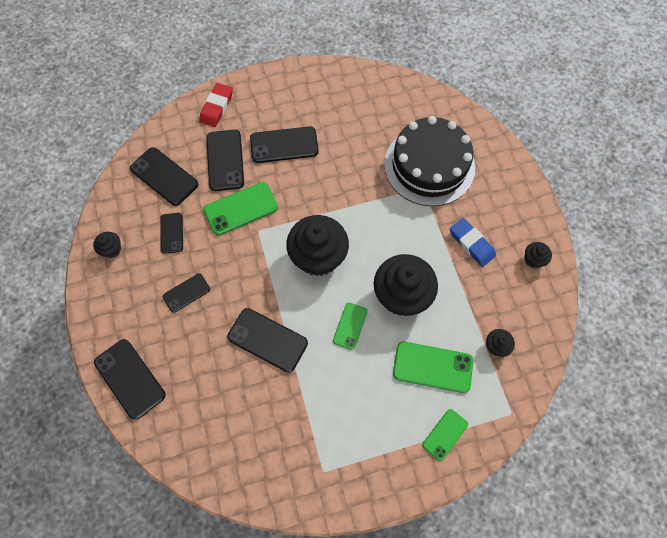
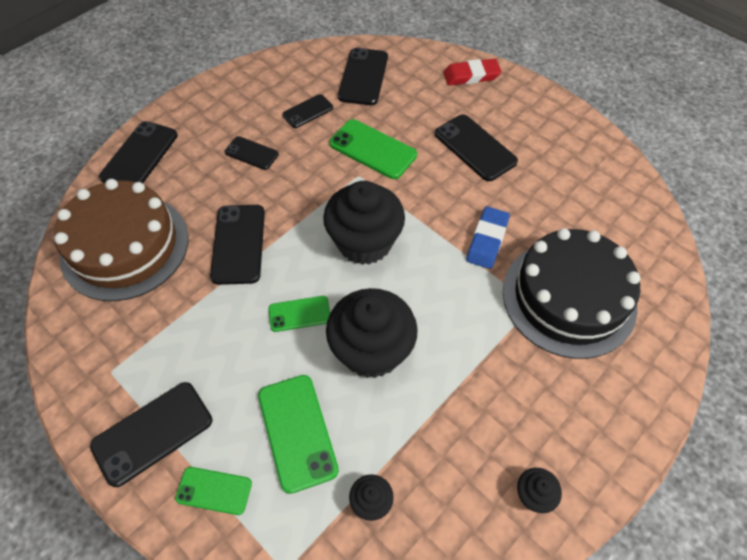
camera: 60 degrees right, 10 degrees down
black cupcake [93,232,121,258] -> none
black phone [207,130,244,191] -> black phone moved to [90,382,212,487]
blue eraser [450,218,496,267] -> blue eraser moved to [466,206,510,269]
none -> brown cake [54,179,189,301]

